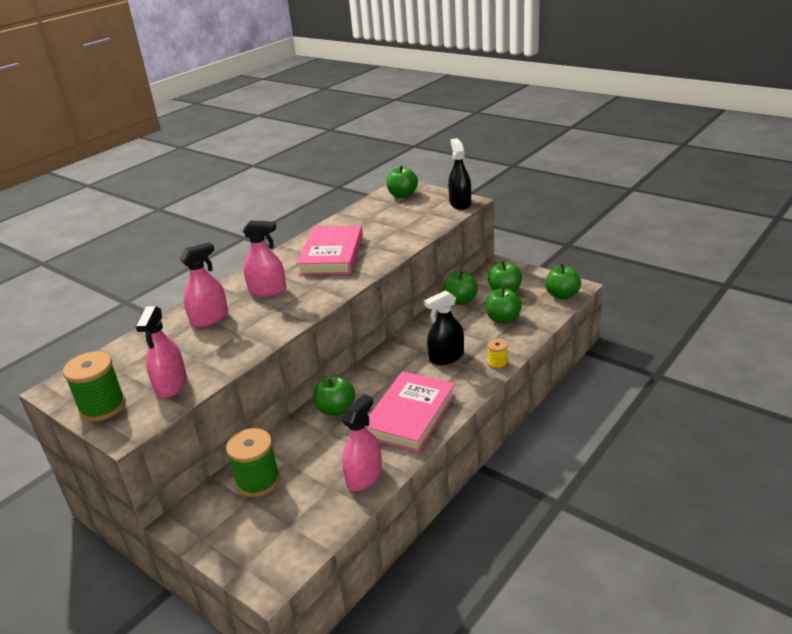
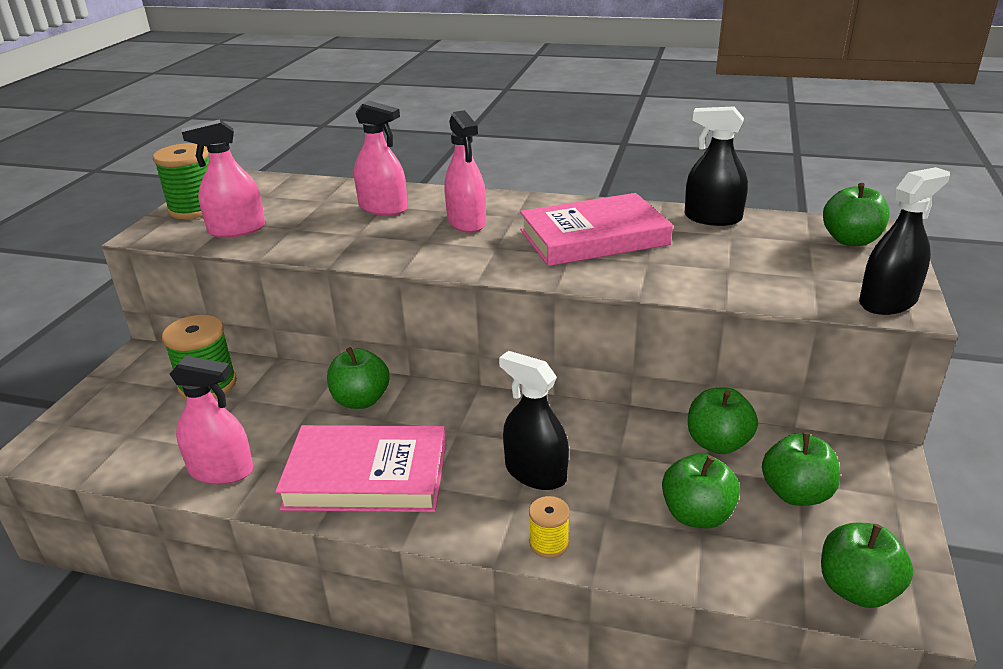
camera: 65 degrees right, 0 degrees up
none -> black spray bottle [685,107,748,226]

